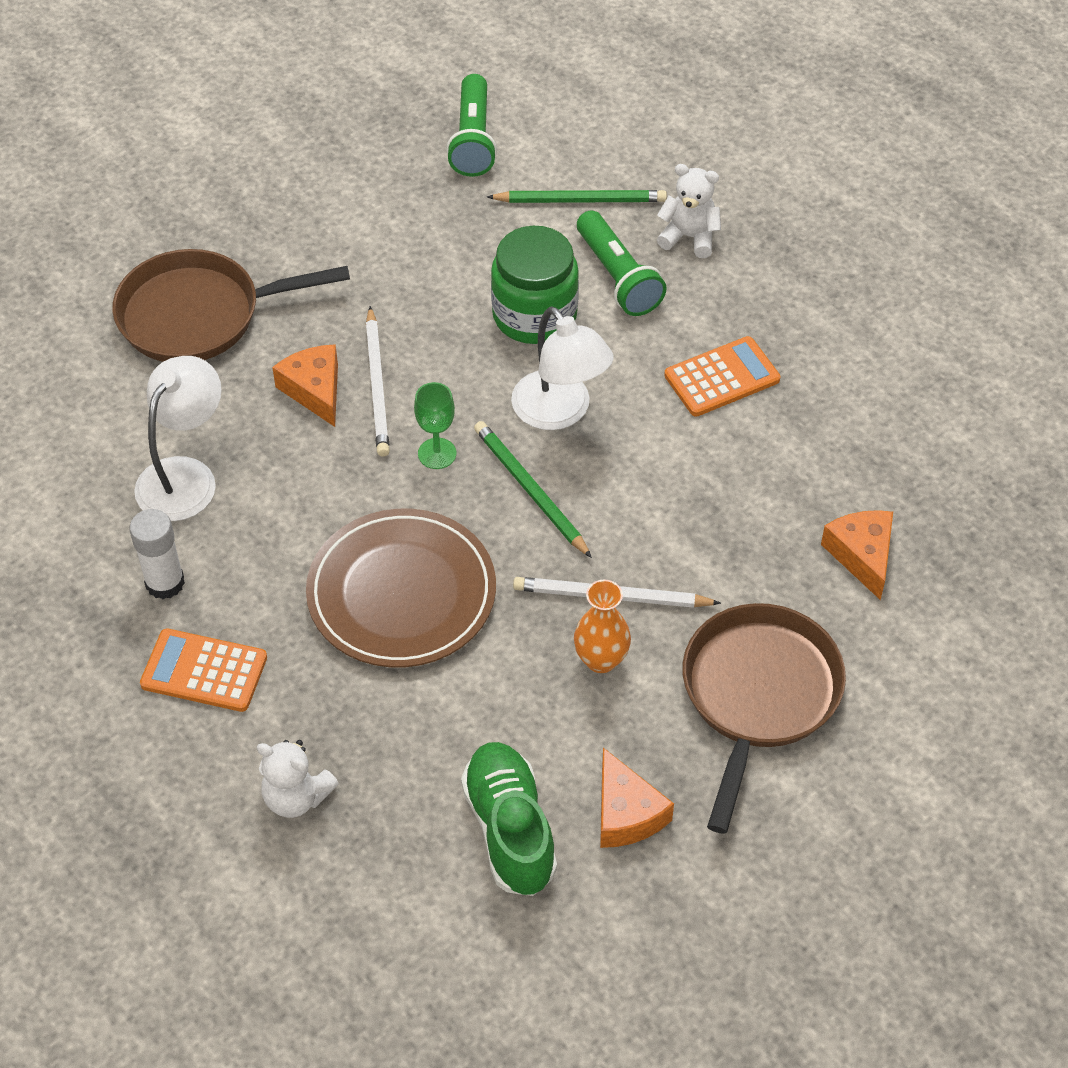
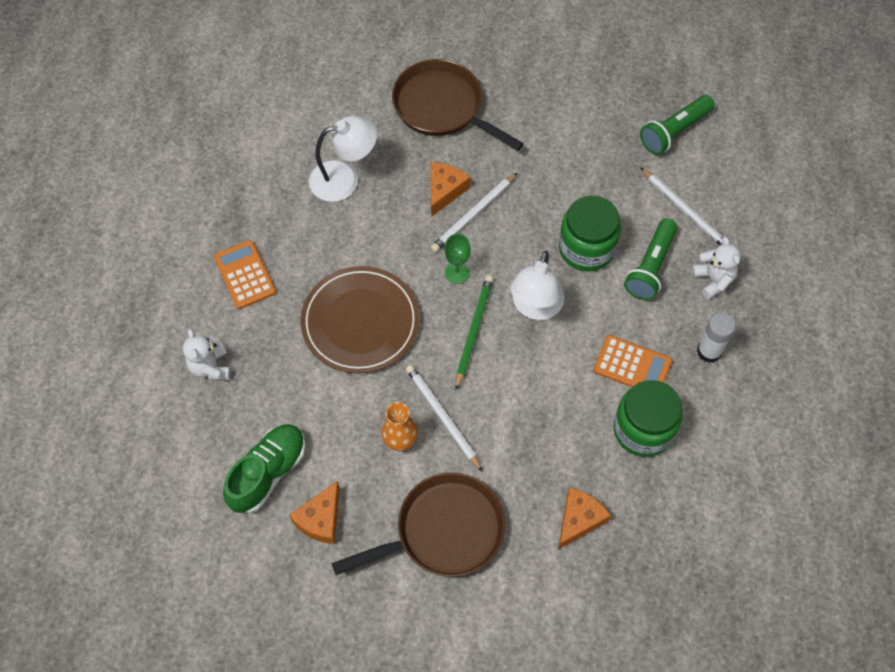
camera: 50 degrees right, 10 degrees up
white glue stick [129,509,185,599] -> white glue stick moved to [697,313,736,363]
green pencil [487,190,667,203] -> white pencil [640,167,723,245]
none -> green jar [613,380,682,457]

